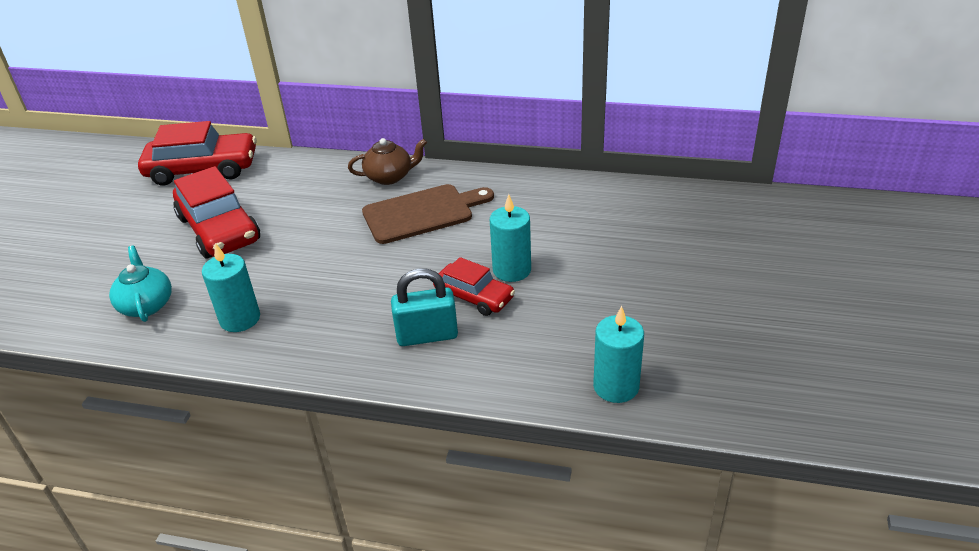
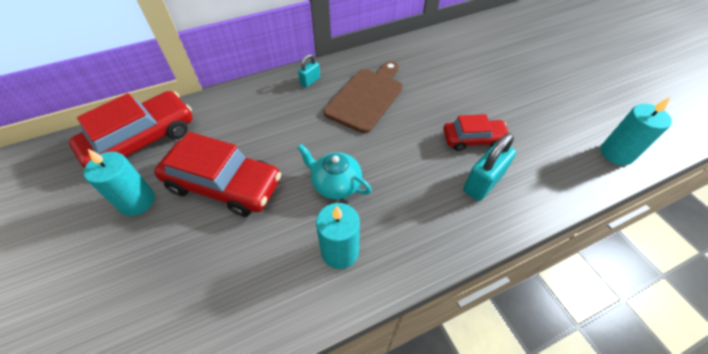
camera: 40 degrees left, 15 degrees up
turquoise teapot [109,246,172,322] -> turquoise teapot moved to [297,144,372,199]
brown teapot [348,138,427,185] -> turquoise padlock [298,54,320,87]
turquoise candle [490,194,531,282] -> turquoise candle moved to [84,149,155,216]

